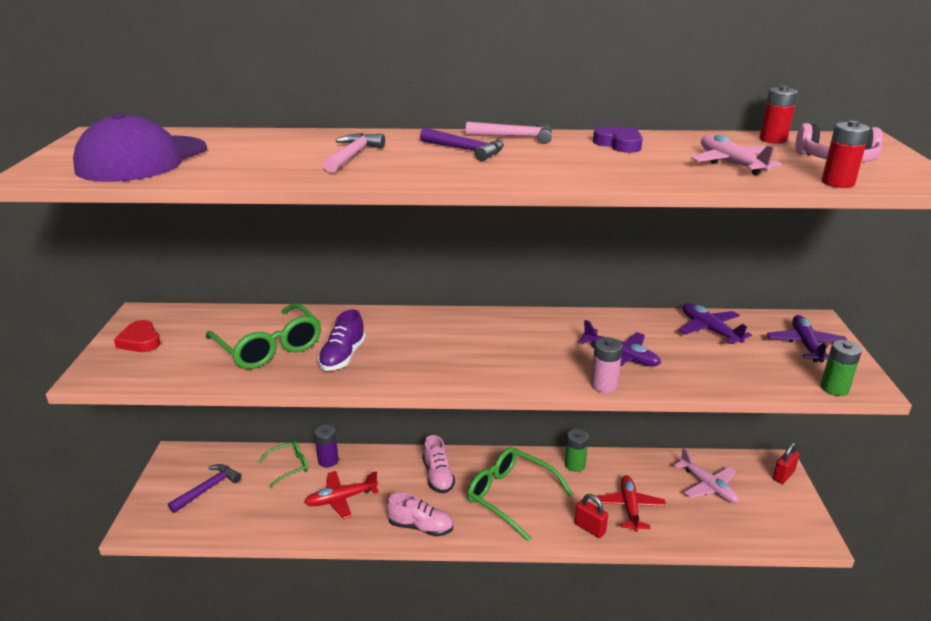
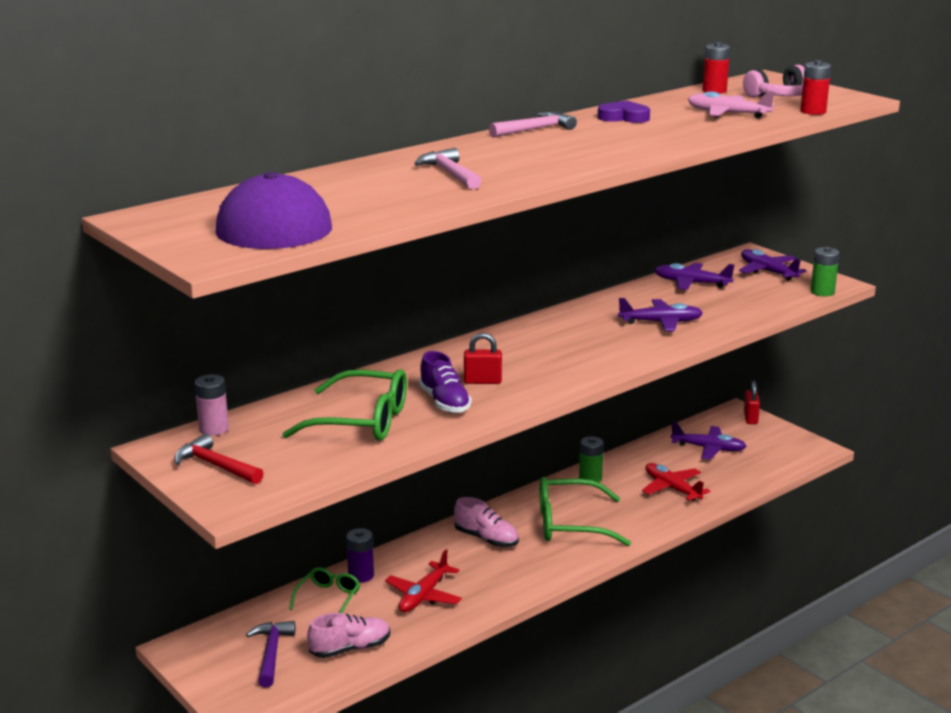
camera: 40 degrees left, 5 degrees down
red heart [114,320,160,352] -> red hammer [174,434,264,484]
pink shoe [386,492,453,536] -> pink shoe moved to [307,613,390,658]
purple hammer [420,128,504,161] -> none
red padlock [575,494,608,538] -> red padlock moved to [464,333,502,384]
pink battery [591,337,623,393] -> pink battery moved to [195,374,229,436]
pink plane [674,448,739,503] -> purple plane [671,422,746,459]

